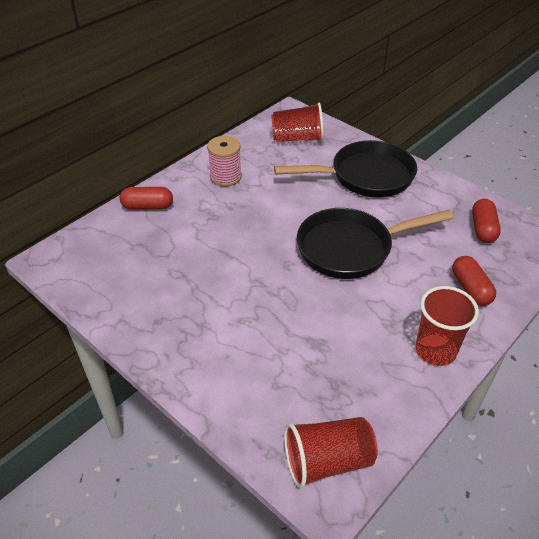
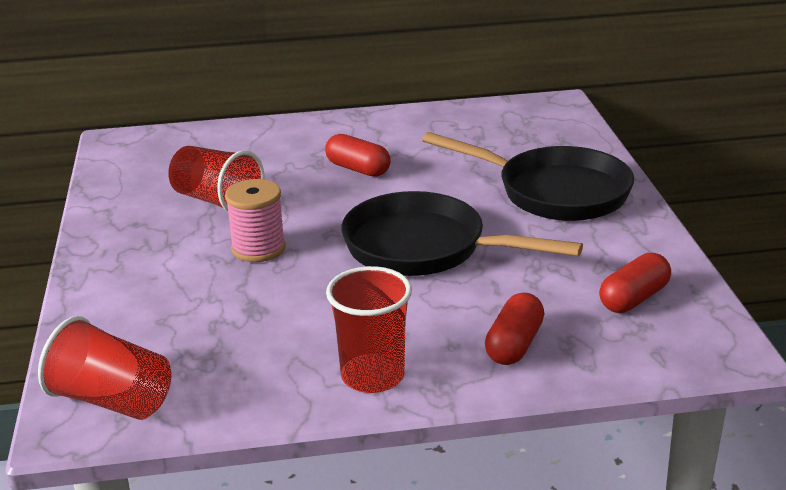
camera: 40 degrees right, 15 degrees down
red capsule [120,187,173,210] -> red capsule moved to [325,134,391,177]
pink spool [207,136,242,186] -> pink spool moved to [225,179,285,262]
red cup [271,102,324,142] -> red cup moved to [168,146,265,212]

